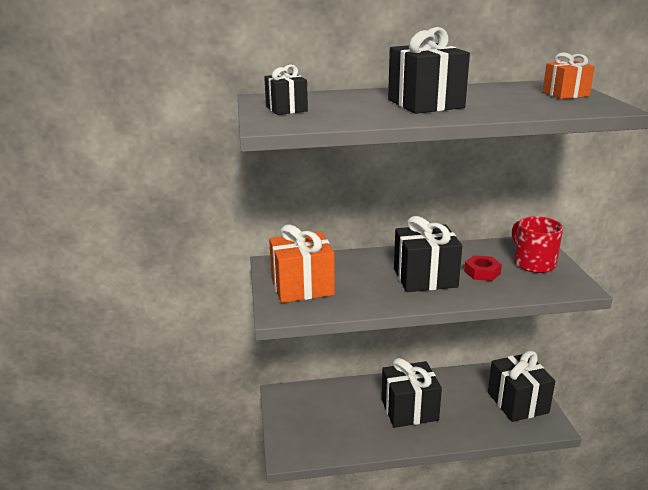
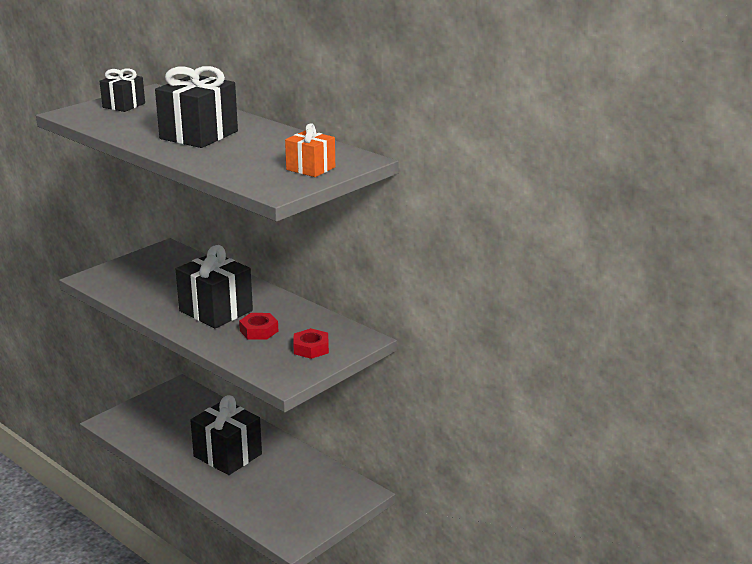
camera: 50 degrees right, 0 degrees up
orange gift [269,224,335,303] -> none
black gift [488,351,555,422] -> none
red mug [512,216,563,273] -> red nut [293,328,329,359]

